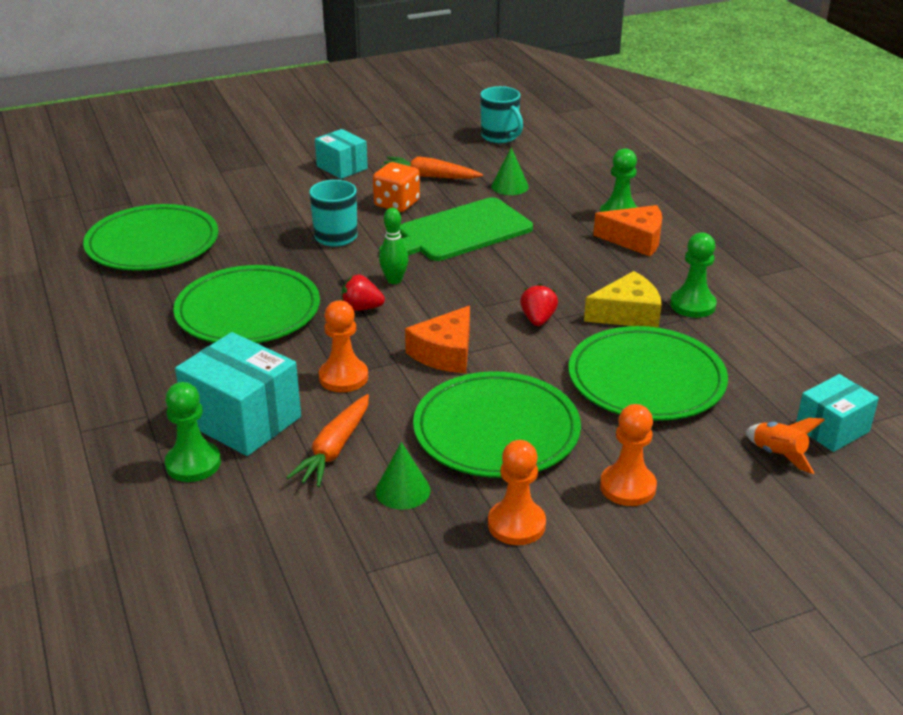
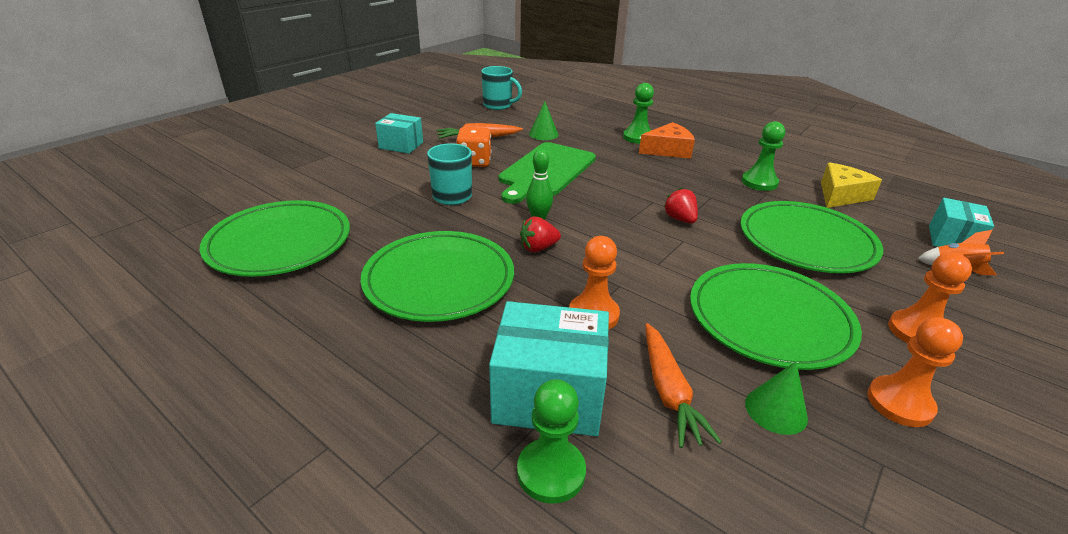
camera: 30 degrees left, 0 degrees up
orange cheese [405,306,470,373] -> none
yellow cheese [584,271,661,328] -> yellow cheese moved to [821,162,882,208]

